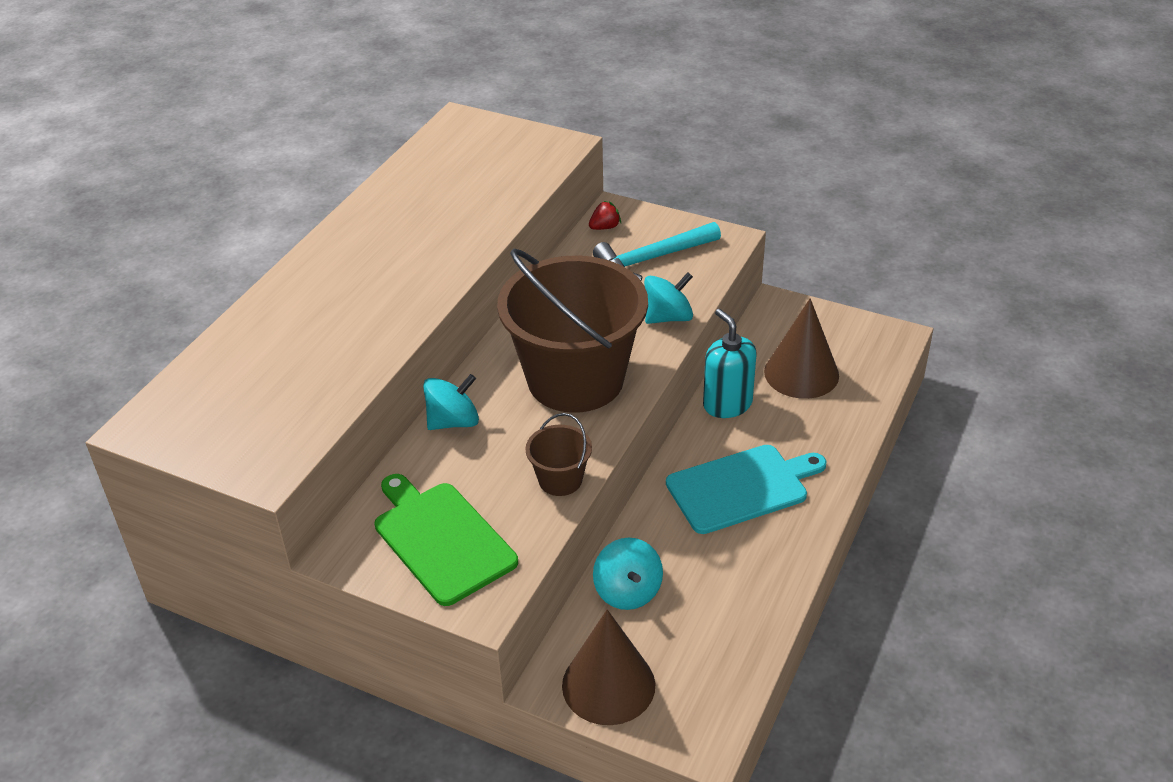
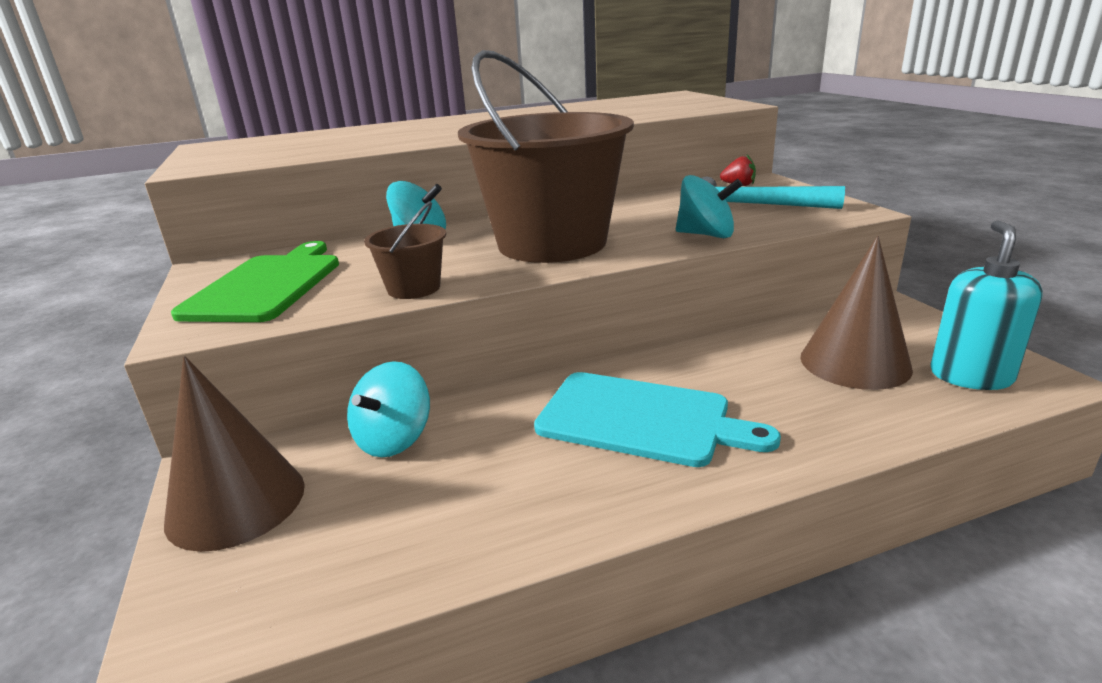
camera: 45 degrees right, 15 degrees down
turquoise soap dispenser [703,309,757,418] -> turquoise soap dispenser moved to [930,221,1043,390]

